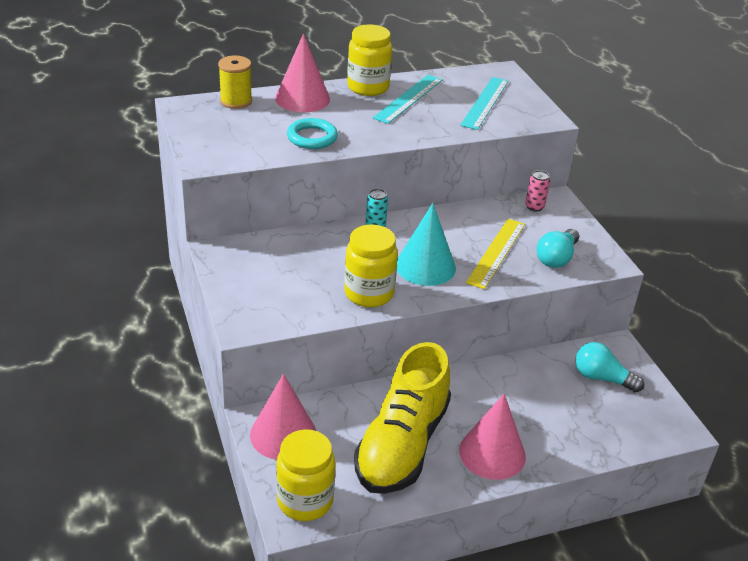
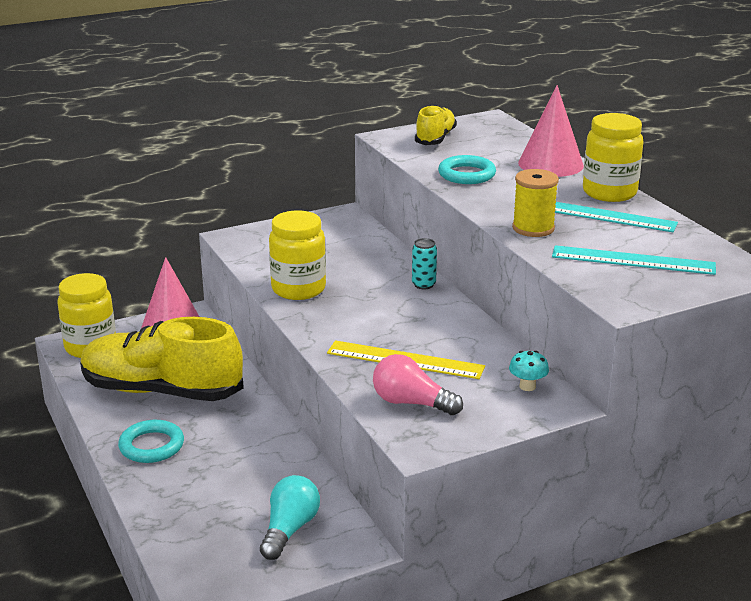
camera: 85 degrees right, 10 degrees down
yellow spool [218,56,252,109] -> yellow spool moved to [512,169,559,237]
turquoise cone [397,203,456,286] -> none
pink cone [459,394,526,480] -> turquoise ring [118,420,184,463]
pink can [526,170,550,212] -> turquoise mushroom [509,351,549,391]
turquoise light bulb [537,229,579,268] -> pink light bulb [373,354,463,415]
none -> yellow shoe [415,105,457,145]

